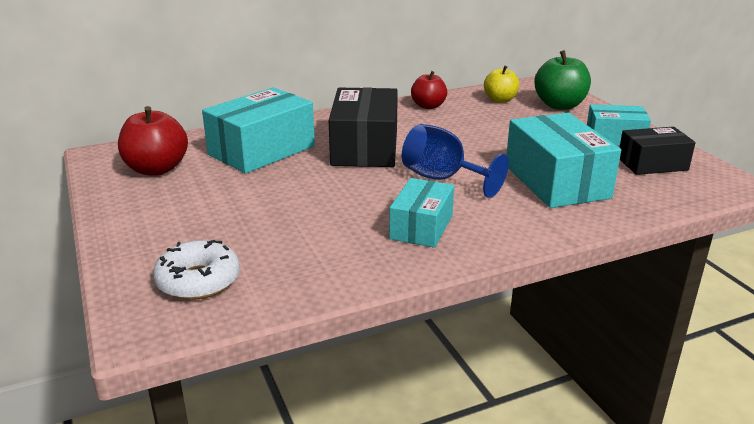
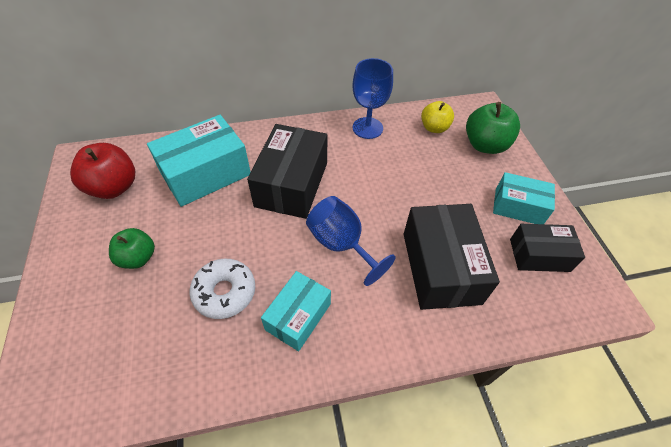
camera: 10 degrees right, 25 degrees up
white donut [153,240,240,300] -> white donut moved to [190,259,255,319]
red apple [411,71,447,109] -> blue goblet [352,58,393,139]
turquoise box [507,113,621,208] -> black box [404,204,500,310]
none -> green apple [109,228,155,269]

